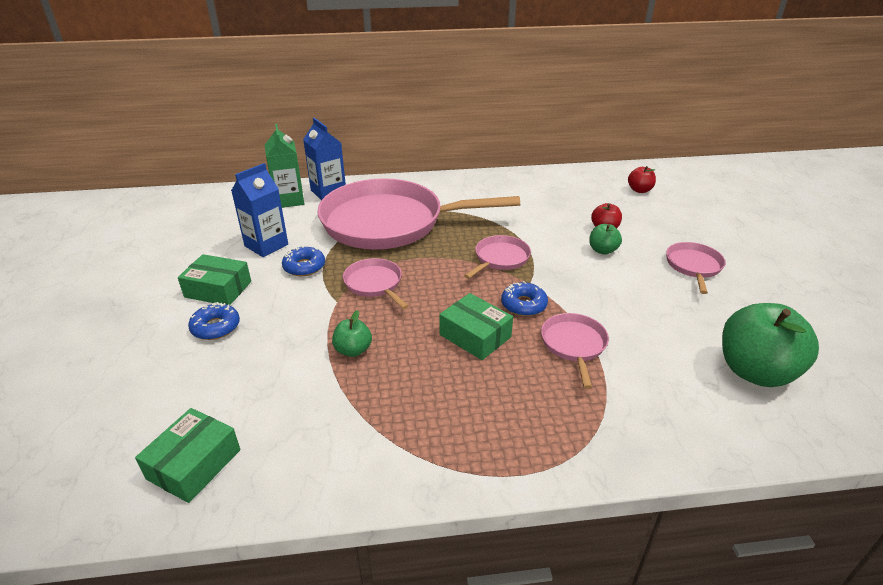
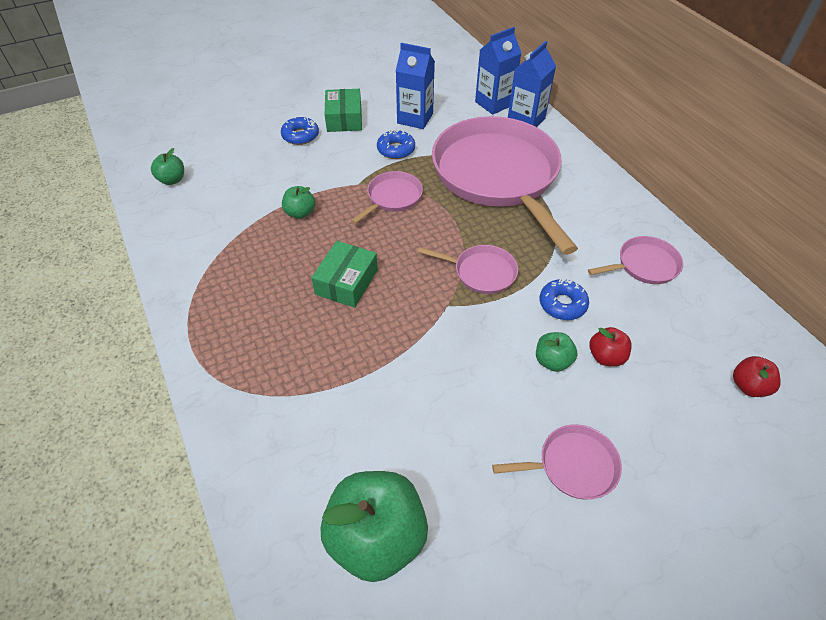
camera: 70 degrees right, 15 degrees up
green box [135,408,240,503] -> green apple [151,148,184,185]
green carton [265,124,304,208] -> blue carton [475,27,521,115]
blue donut [501,281,548,316] -> blue donut moved to [540,278,589,320]
pink pan [541,313,609,389] -> pink pan moved to [588,236,683,284]

